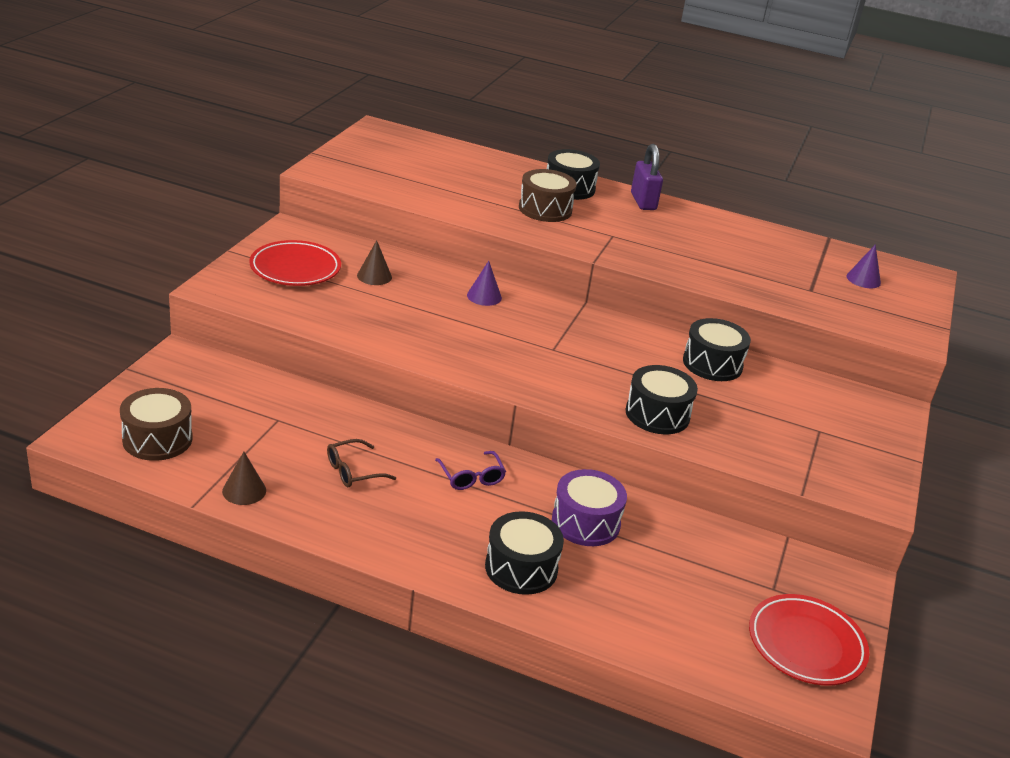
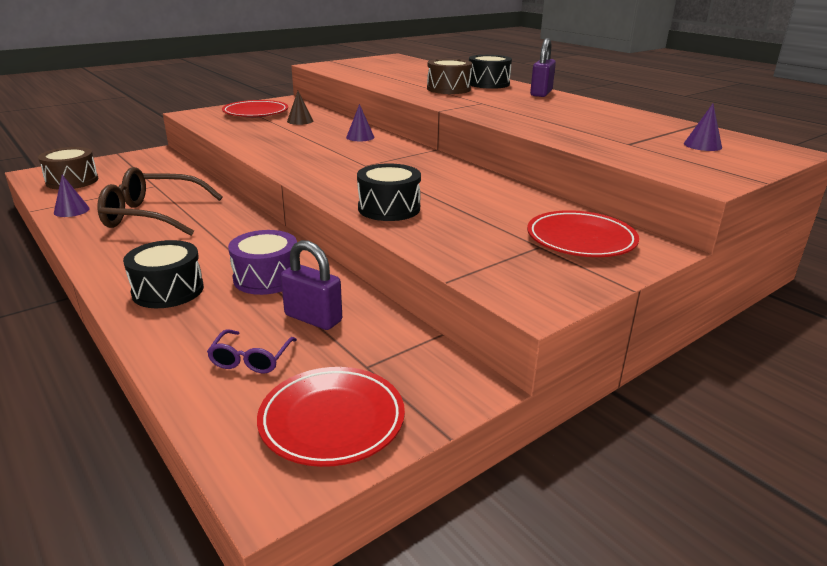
camera: 35 degrees right, 5 degrees down
brown cone [222,452,266,505] -> purple cone [54,175,90,217]
brown glasses [327,439,396,487] -> brown glasses [97,167,223,236], size x2.09
purple glasses [435,451,506,490] -> purple glasses moved to [207,329,297,373]
black drum [683,318,751,381] -> none
none -> purple padlock [281,240,342,330]
none -> red plate [527,210,639,257]

